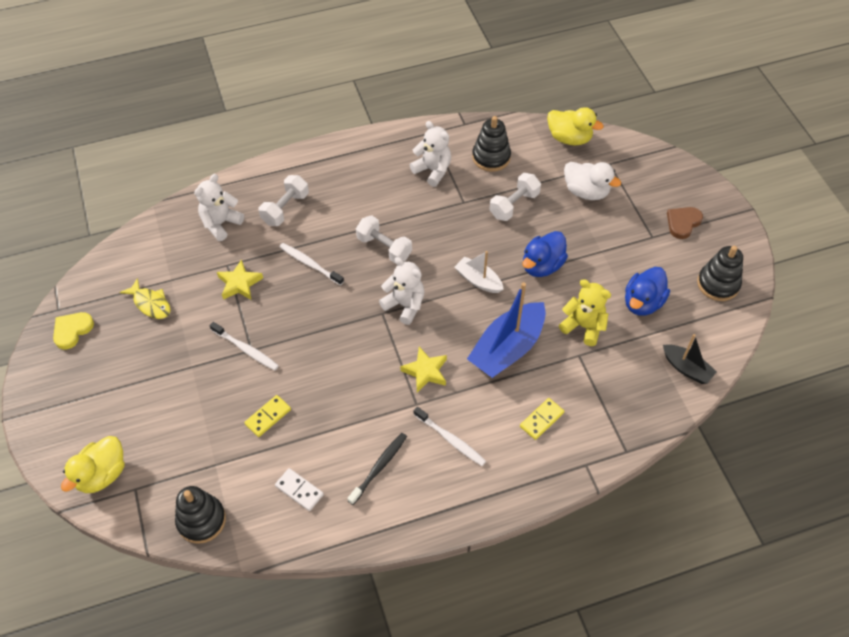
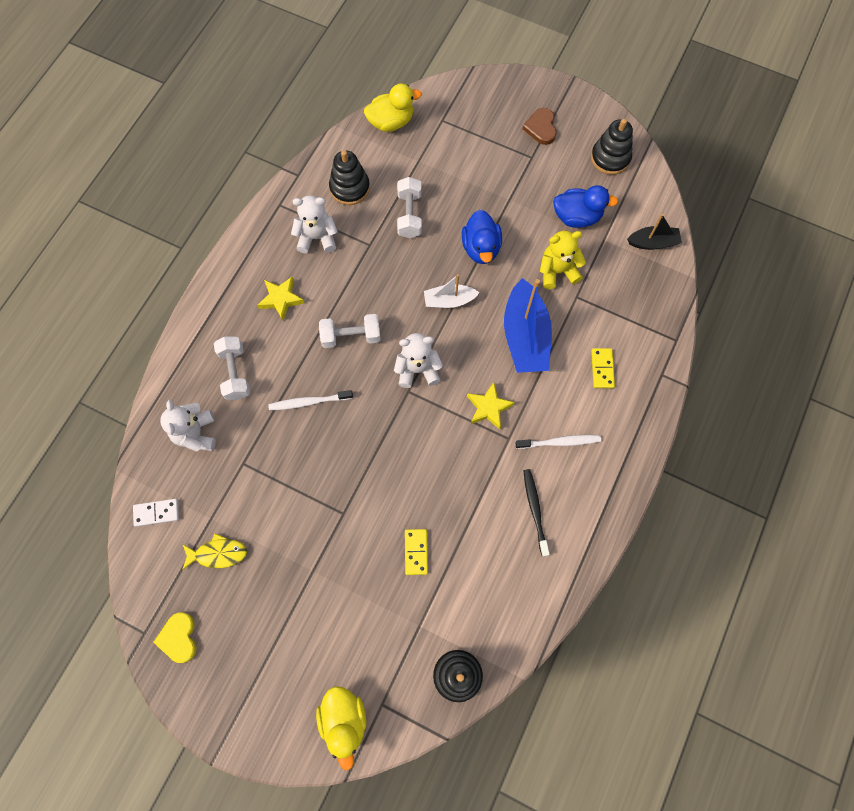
camera: 45 degrees left, 15 degrees up
white toothbrush [210,322,279,370] -> none
yellow star [217,259,263,300] -> yellow star moved to [257,277,305,320]
white domino [275,468,324,511] -> white domino moved to [133,499,179,527]
white duck [564,162,621,200] -> none
blue duck [625,267,670,316] -> blue duck turned 75 degrees counterclockwise [553,185,618,228]

